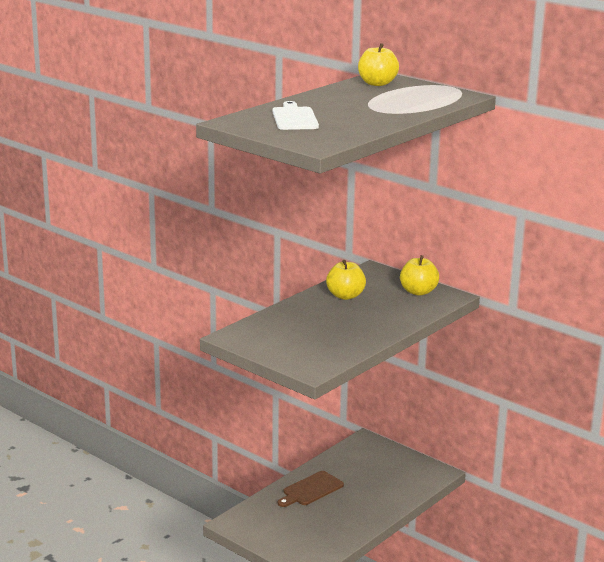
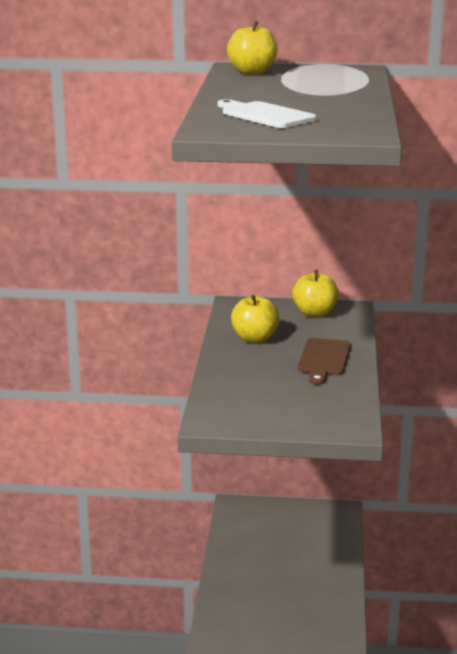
camera: 35 degrees left, 0 degrees up
brown cutting board [278,471,344,507] -> brown cutting board moved to [298,338,351,385]

